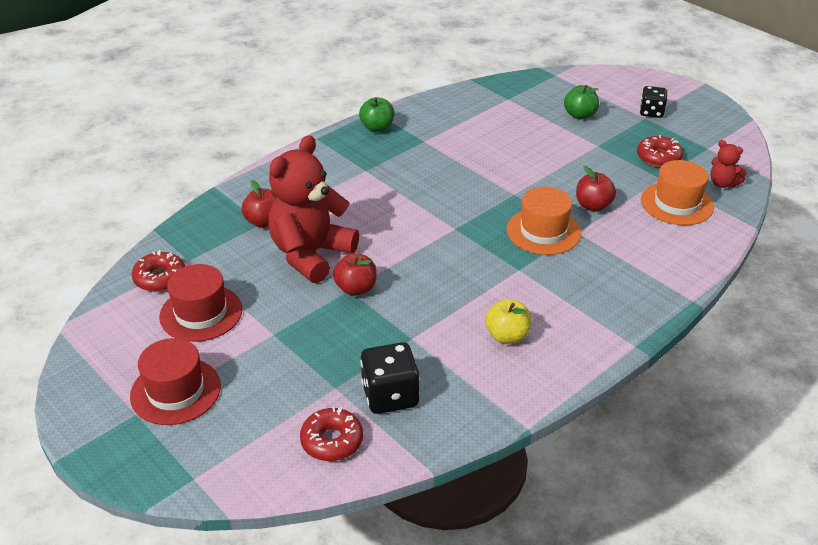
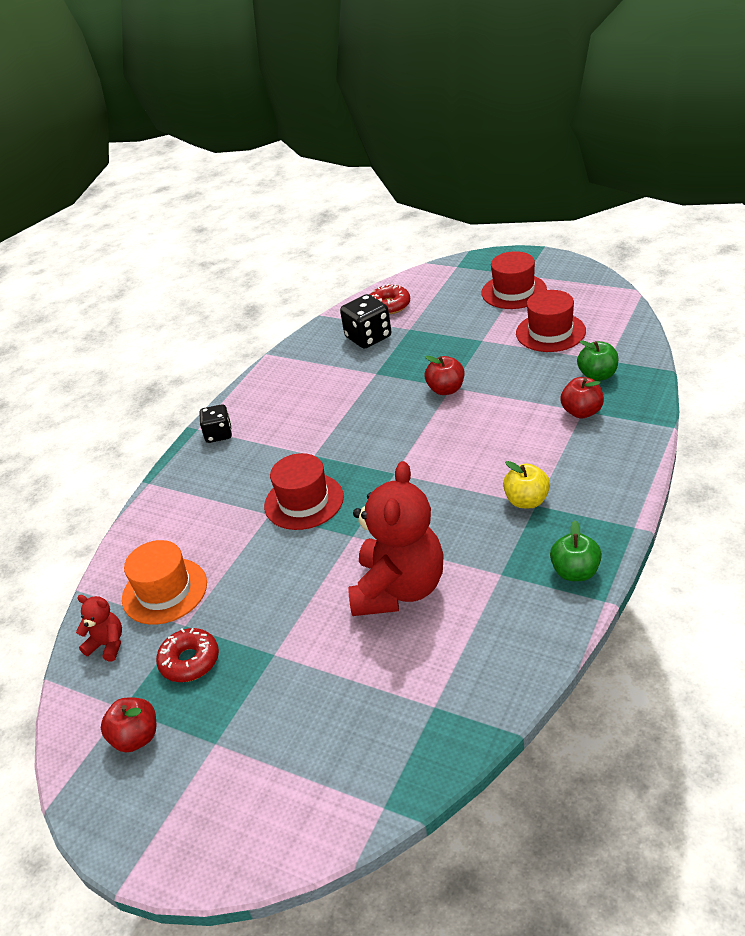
camera: 165 degrees right, 0 degrees up
red donut [132,250,185,292] -> none
red teddy bear [268,135,359,283] -> red teddy bear moved to [348,461,443,616]
yellow apple [485,299,531,344] -> yellow apple moved to [503,461,550,508]
orange hat [507,187,581,255] -> red hat [264,453,344,530]
green apple [564,85,599,119] -> green apple moved to [577,340,619,381]
red apple [576,166,616,211] -> red apple moved to [101,698,156,752]
black dice [640,86,667,118] -> black dice moved to [200,404,232,443]

